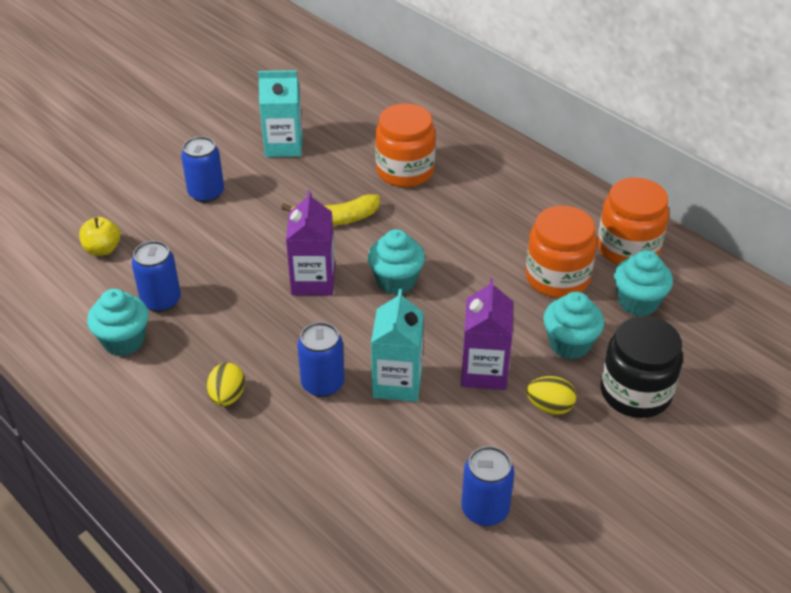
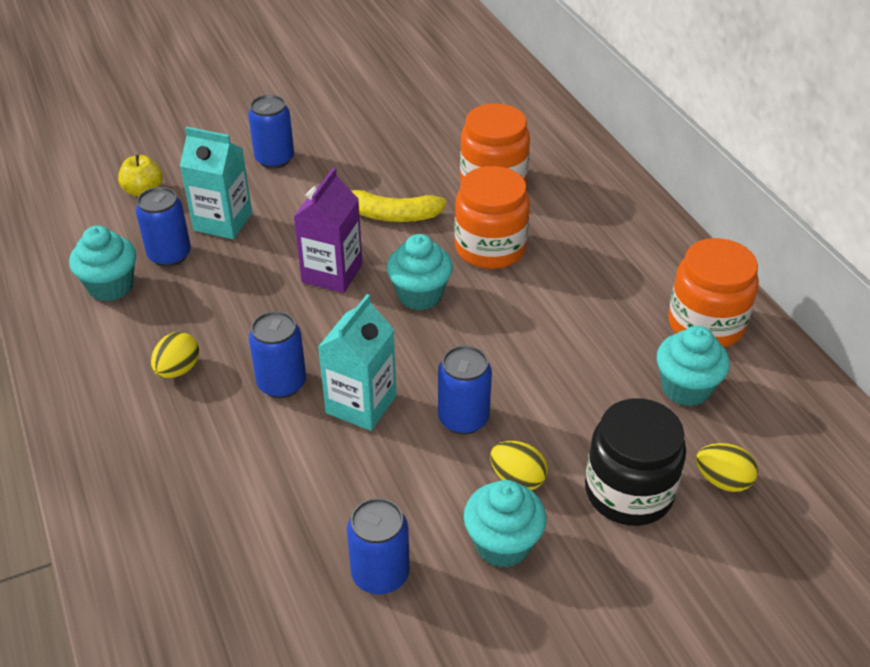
camera: 20 degrees right, 0 degrees up
turquoise carton [258,70,302,157] -> turquoise carton moved to [180,127,252,239]
purple carton [461,278,513,390] -> blue can [438,345,492,434]
orange jar [526,206,597,298] -> orange jar moved to [455,166,530,269]
turquoise cupcake [543,292,604,359] -> turquoise cupcake moved to [464,480,546,568]
none -> yellow egg [696,443,758,492]

